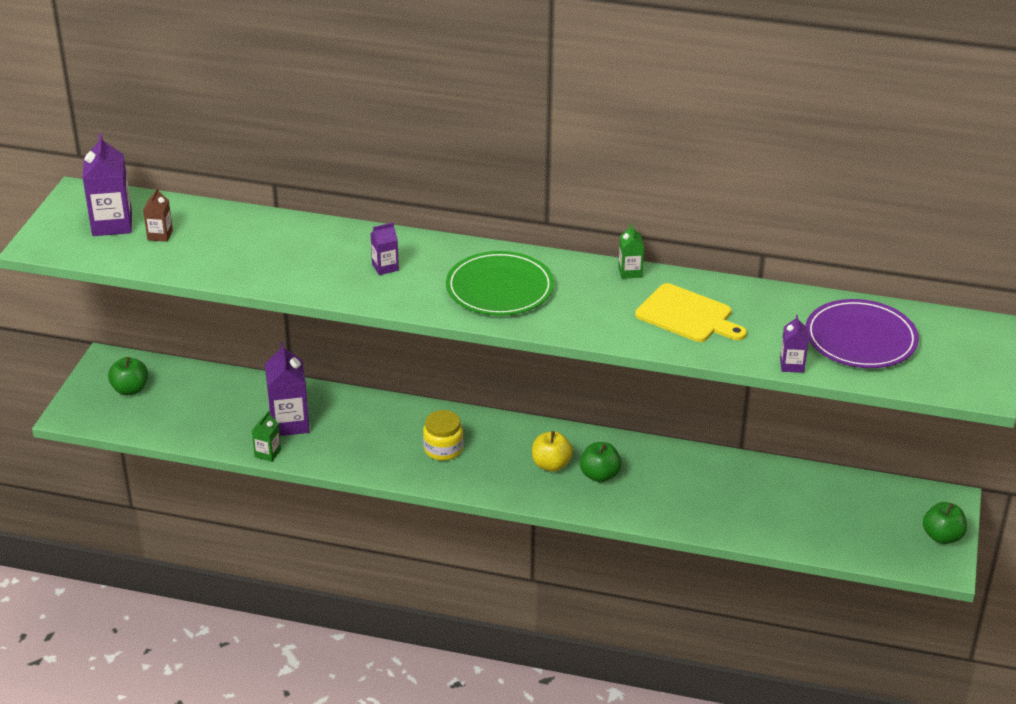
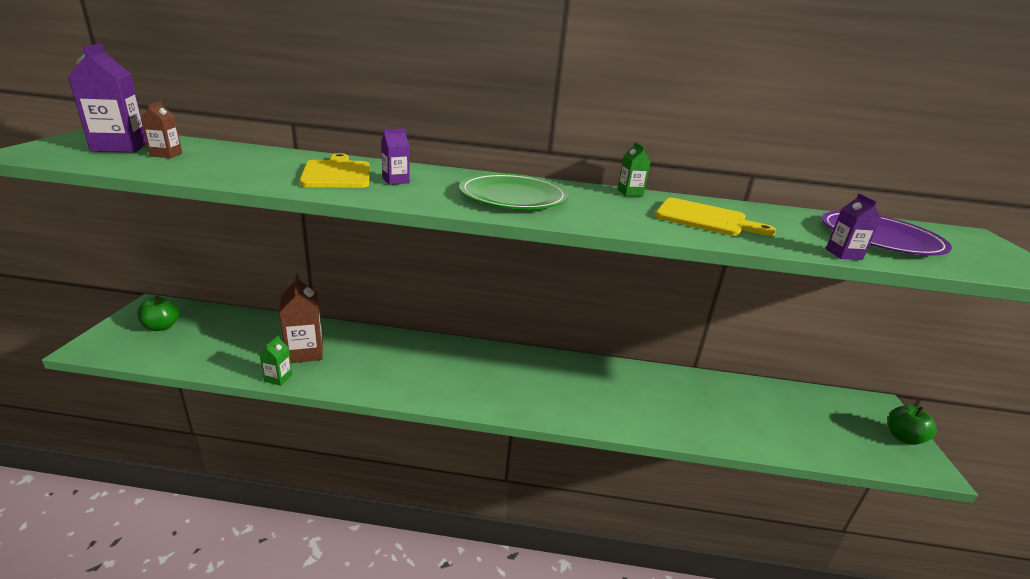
camera: 10 degrees left, 10 degrees down
purple carton [265,342,310,436] -> brown carton [279,274,323,363]
yellow jar [423,410,463,461] -> none
yellow apple [532,431,573,472] -> none
green apple [580,442,622,482] -> none
none -> yellow cutting board [299,153,370,188]

